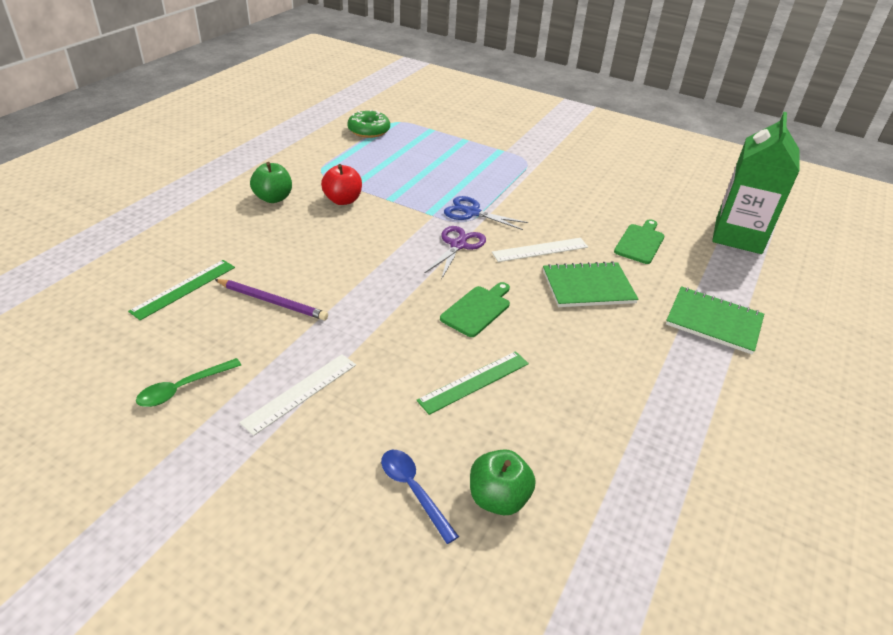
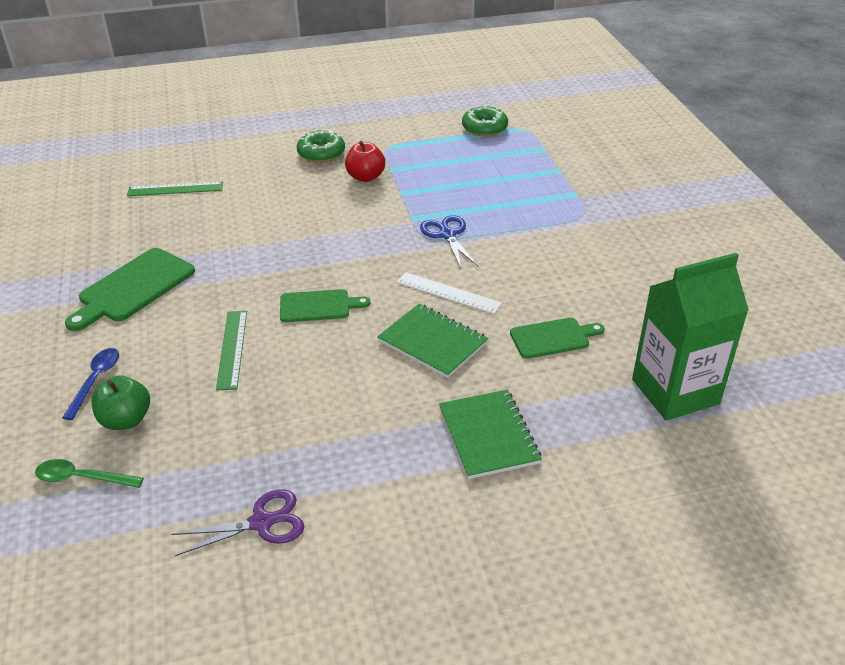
camera: 50 degrees right, 0 degrees up
green spoon [136,358,241,407] -> green spoon moved to [35,459,144,488]
purple pencil [214,279,328,320] -> none
white ruler [239,354,356,436] -> green cutting board [65,248,195,331]
green apple [250,162,292,203] -> green donut [297,130,345,163]
green ruler [417,351,529,415] -> green ruler turned 75 degrees clockwise [216,311,247,391]
purple scissors [425,226,486,280] -> purple scissors moved to [171,489,304,556]

